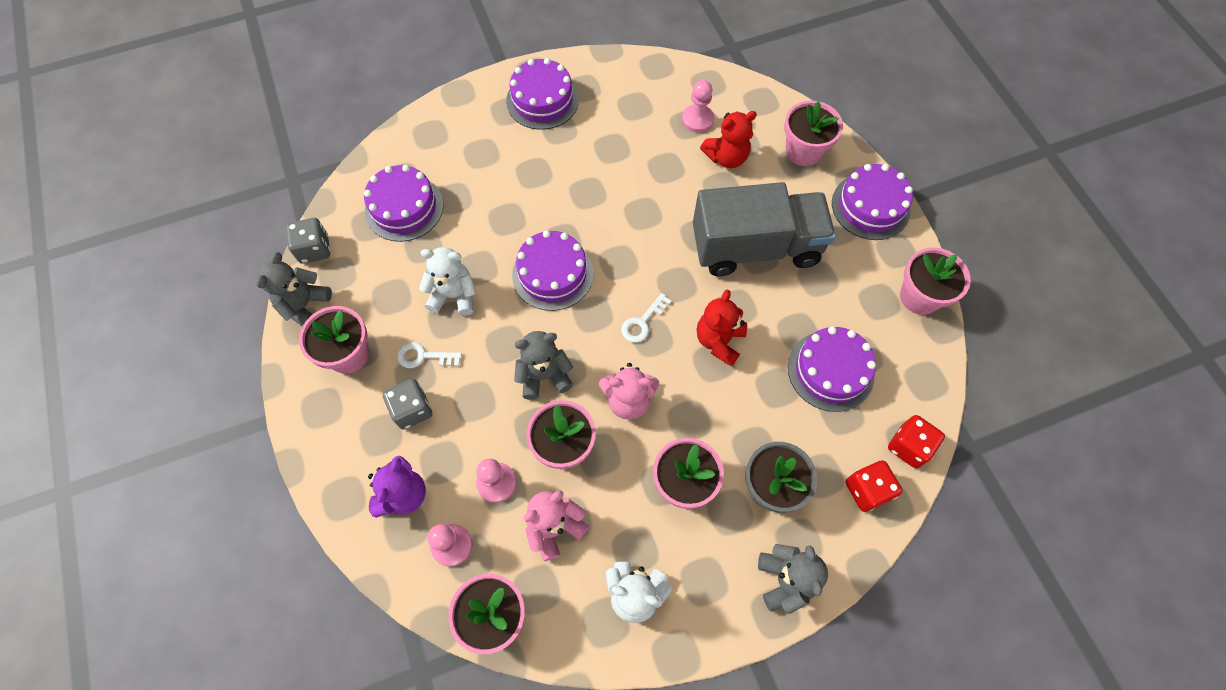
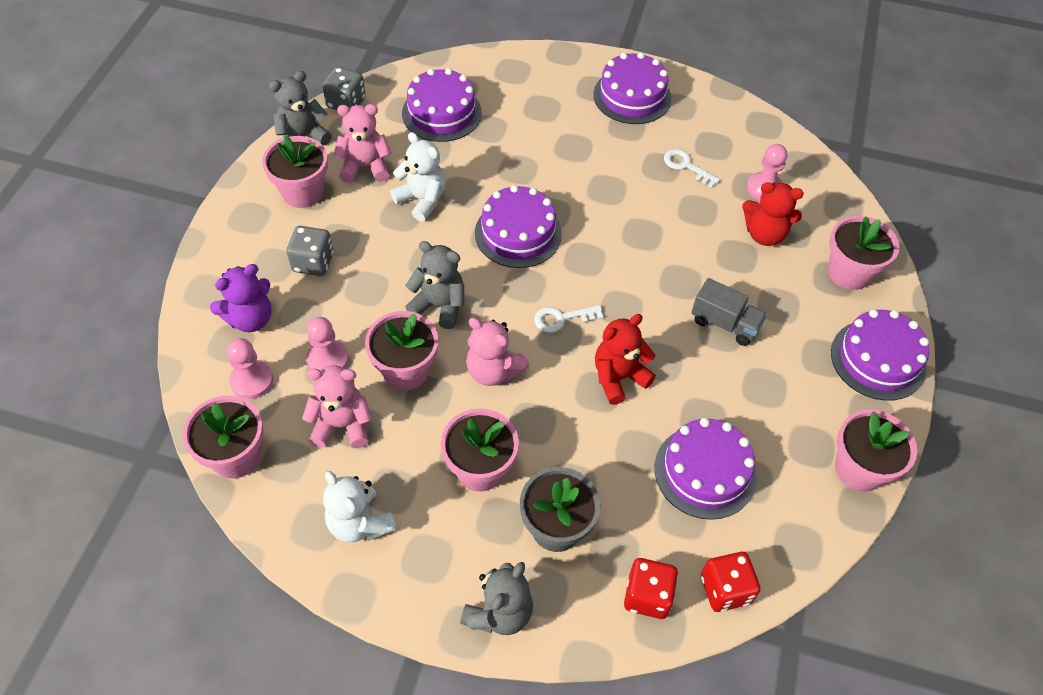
camera: 35 degrees right, 10 degrees down
white key [397,342,462,368] -> white key moved to [664,149,720,188]
grey truck [693,182,836,276] -> grey truck [691,278,767,346], size x0.46
none -> pink teddy bear [334,104,391,183]

